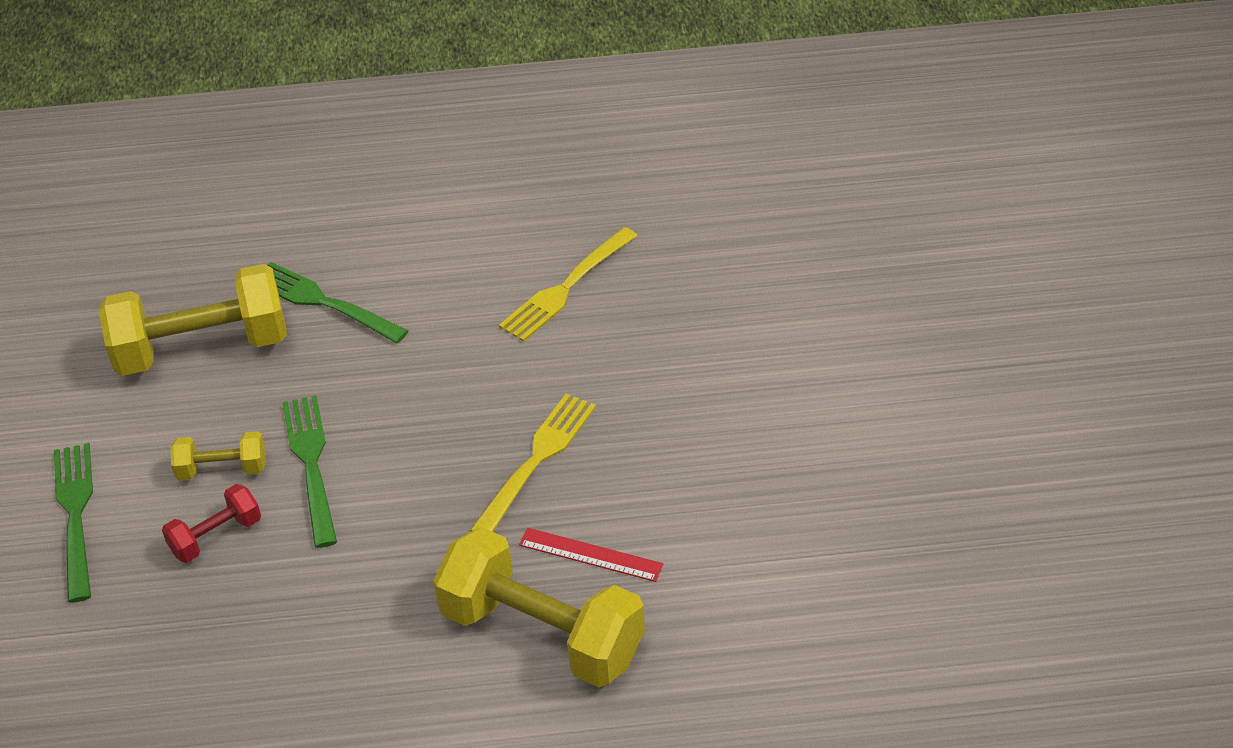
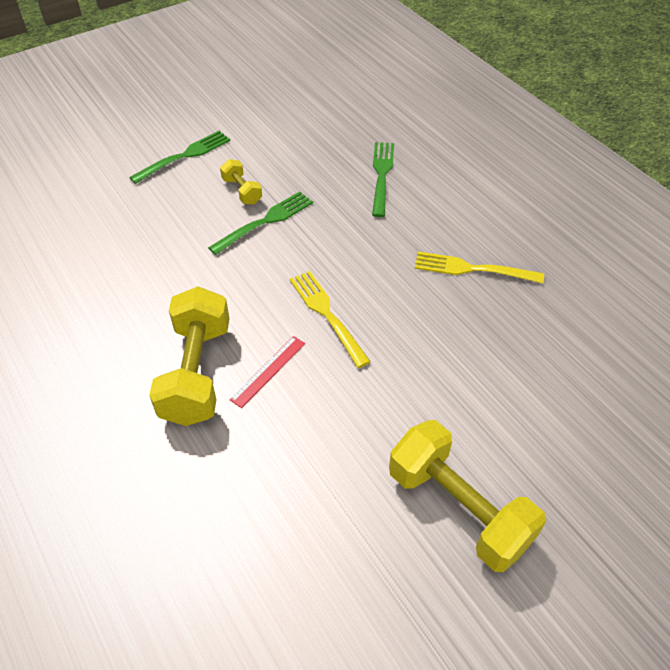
camera: 60 degrees right, 5 degrees up
yellow dumbbell [99,264,287,376] -> yellow dumbbell moved to [389,420,546,572]
red dumbbell [162,484,261,563] -> none
yellow fork [470,394,596,532] -> yellow fork turned 120 degrees counterclockwise [290,271,371,368]
red ruler [519,528,663,582] -> red ruler turned 45 degrees clockwise [229,336,305,408]

